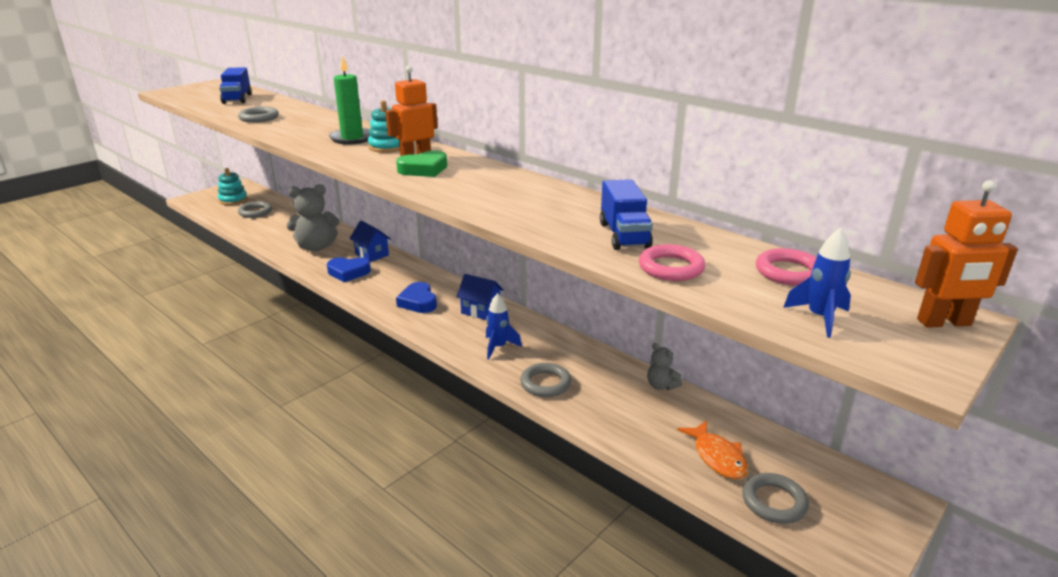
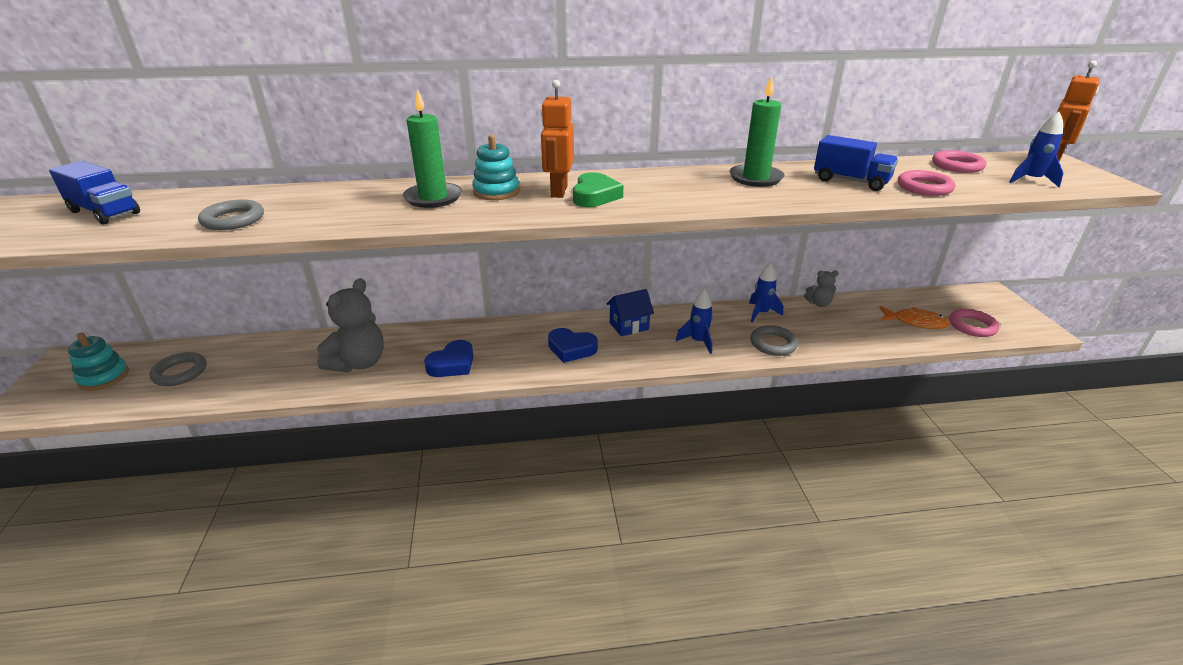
camera: 50 degrees left, 5 degrees up
blue house [349,221,391,262] -> none
grey ring [742,473,809,524] -> pink ring [949,309,999,337]
none -> green candle [729,75,785,187]
none -> blue rocket [749,263,783,323]

